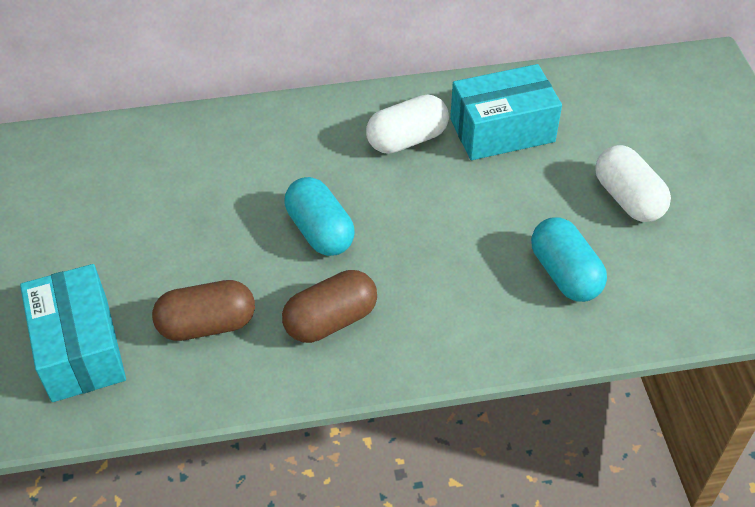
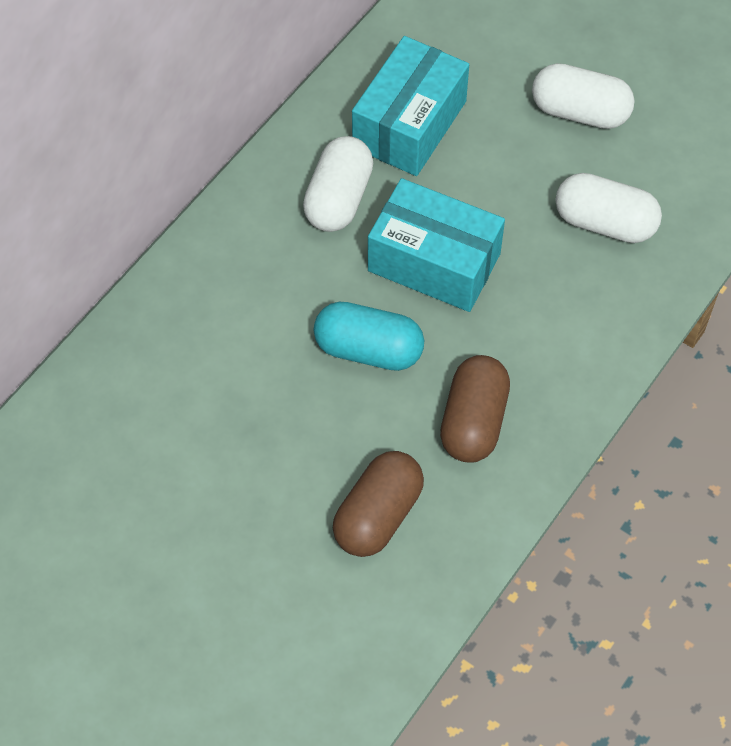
camera: 45 degrees left, 10 degrees up
turquoise box [20,264,126,402] -> turquoise box moved to [368,178,505,312]
turquoise capsule [531,217,607,302] -> white capsule [556,173,662,243]

